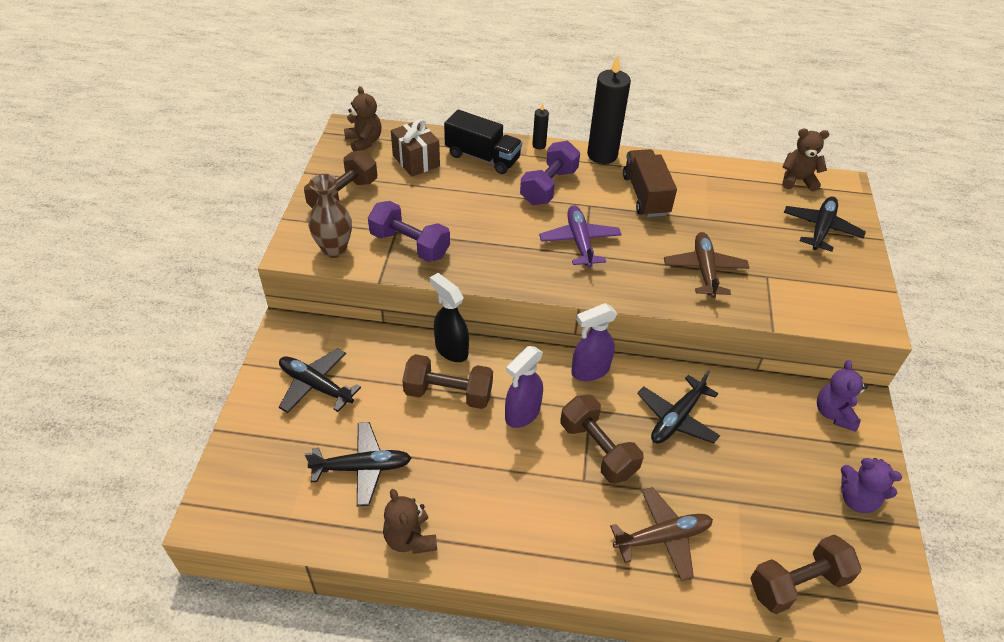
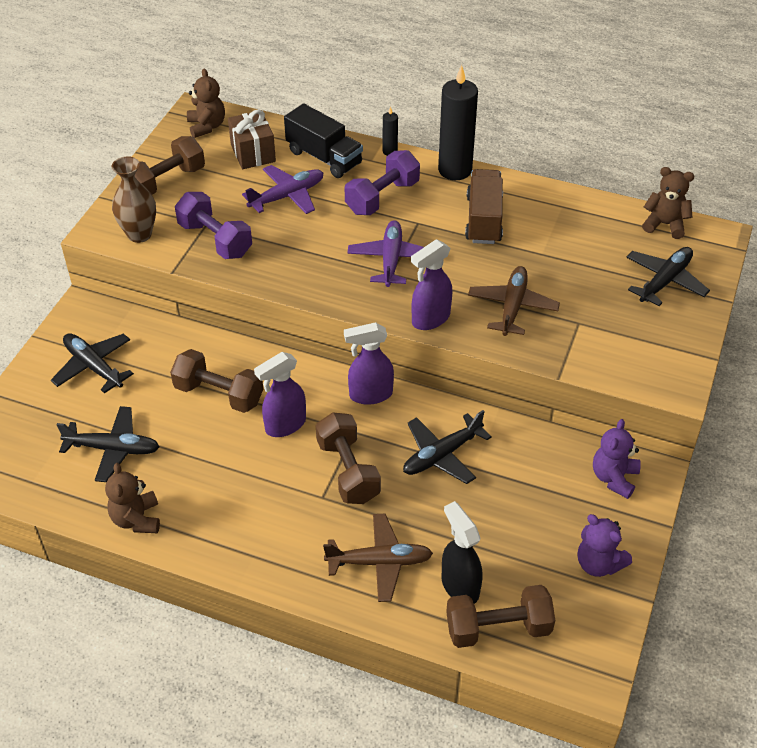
camera: 15 degrees right, 0 degrees up
black spray bottle [430,273,469,362] -> black spray bottle moved to [441,501,482,604]
none -> purple plane [242,165,323,214]
none -> purple spray bottle [411,239,453,330]

